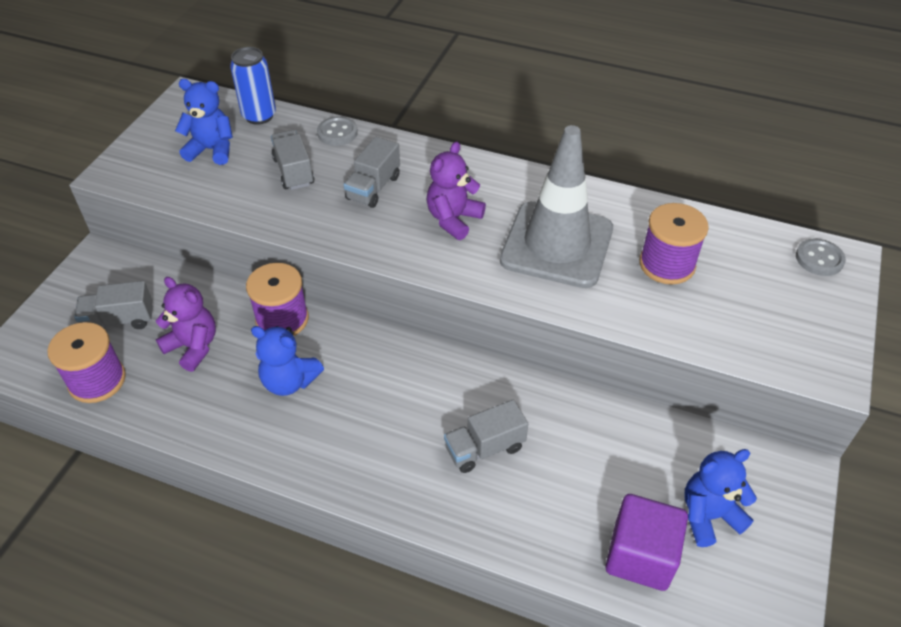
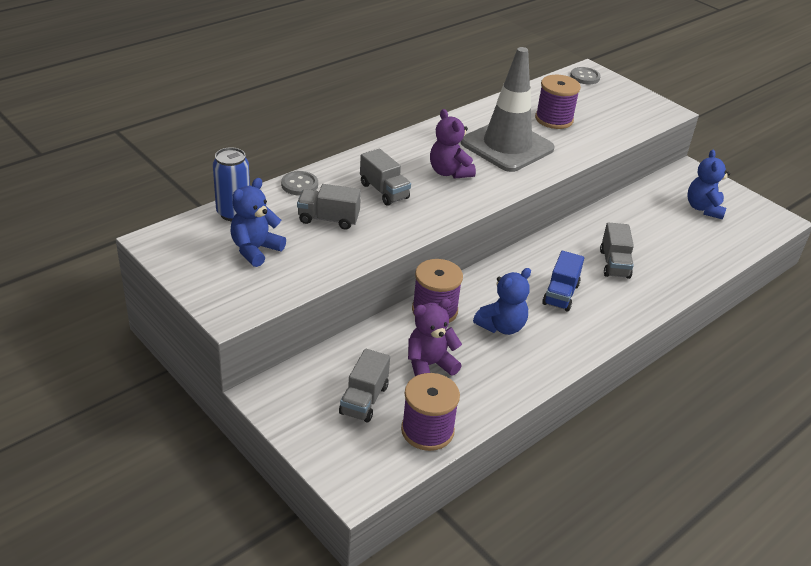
camera: 65 degrees left, 10 degrees down
purple cube [605,494,688,591] -> none
none -> blue truck [542,251,584,312]

